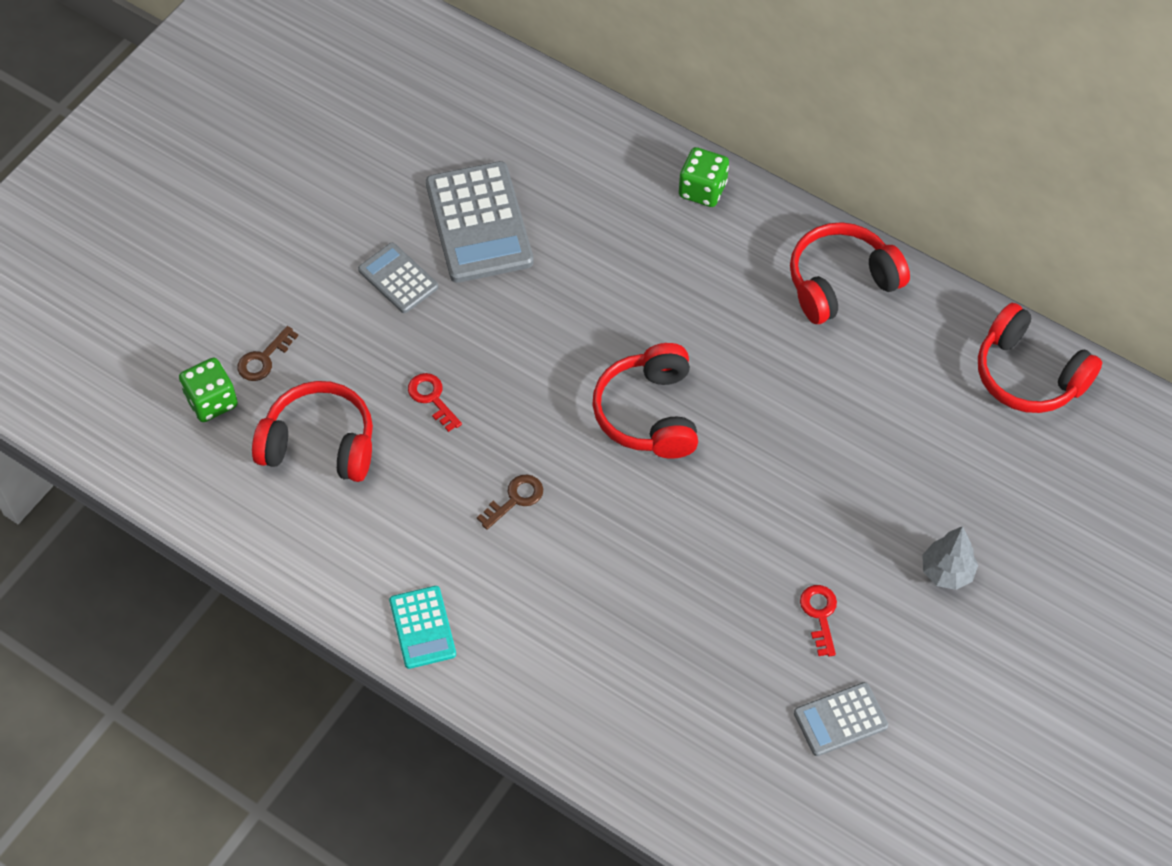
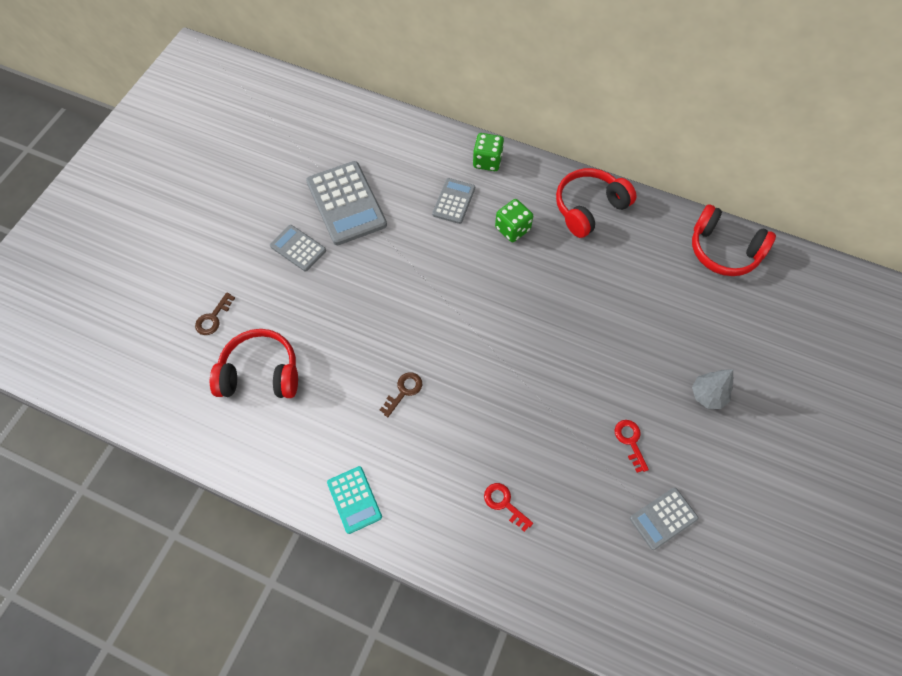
camera: 10 degrees left, 5 degrees up
green dice [179,358,238,422] -> green dice moved to [495,199,533,242]
red key [408,373,462,432] -> red key moved to [484,483,533,532]
red headphones [593,343,698,459] -> none
none -> grey calculator [432,178,475,224]

